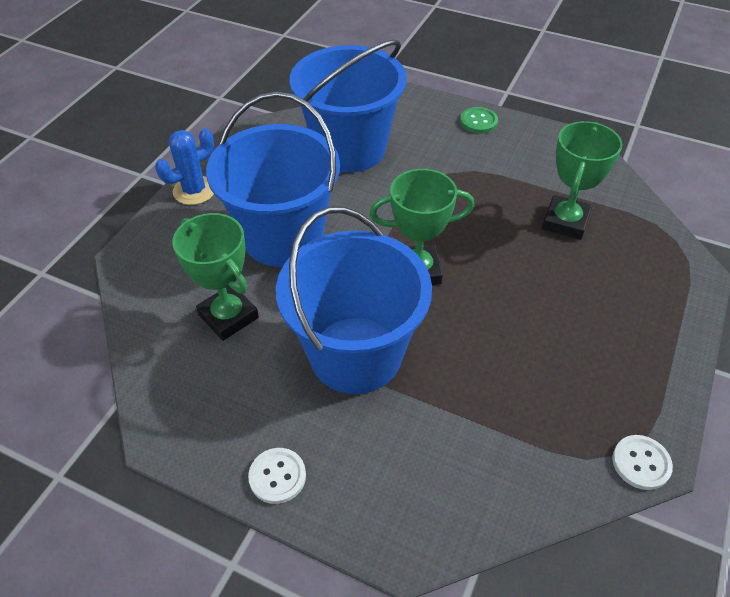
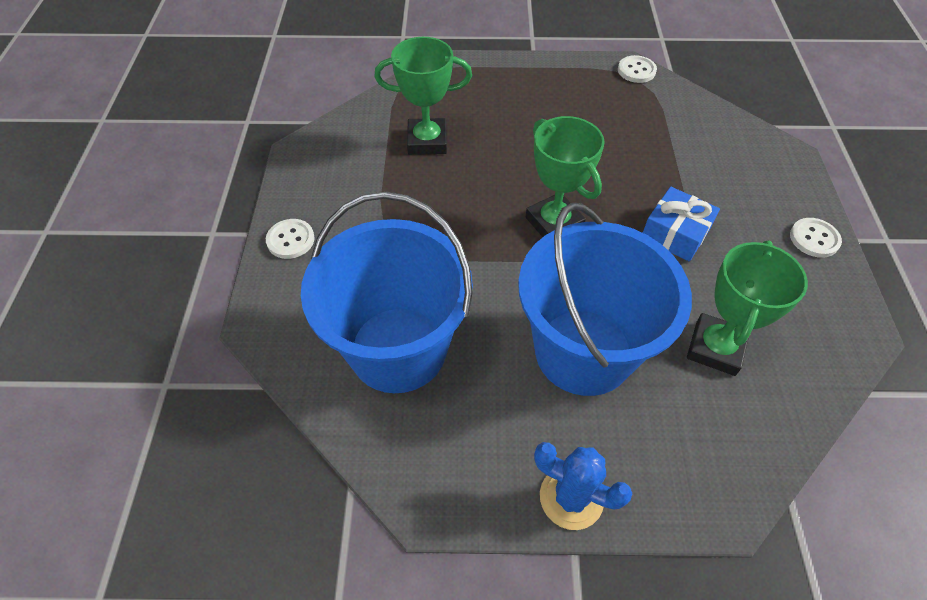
camera: 115 degrees left, 5 degrees up
blue bucket [276,207,432,394] -> blue gift [643,187,720,261]
green button [460,107,498,134] -> white button [266,219,315,259]

